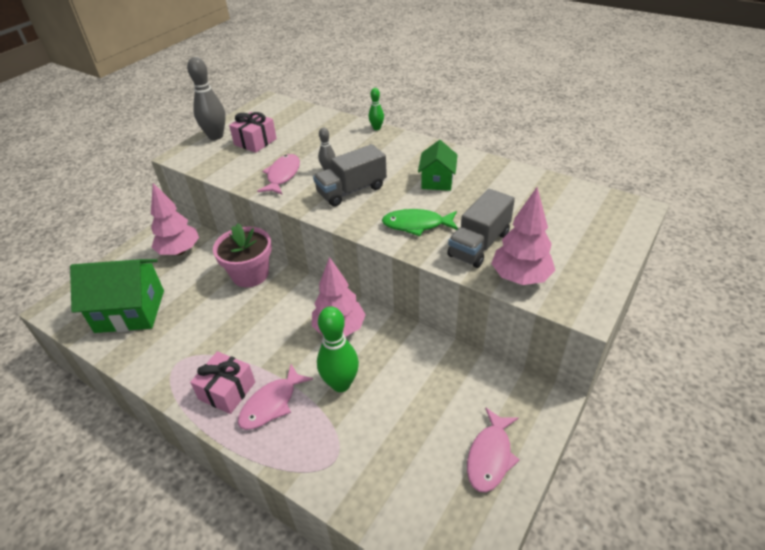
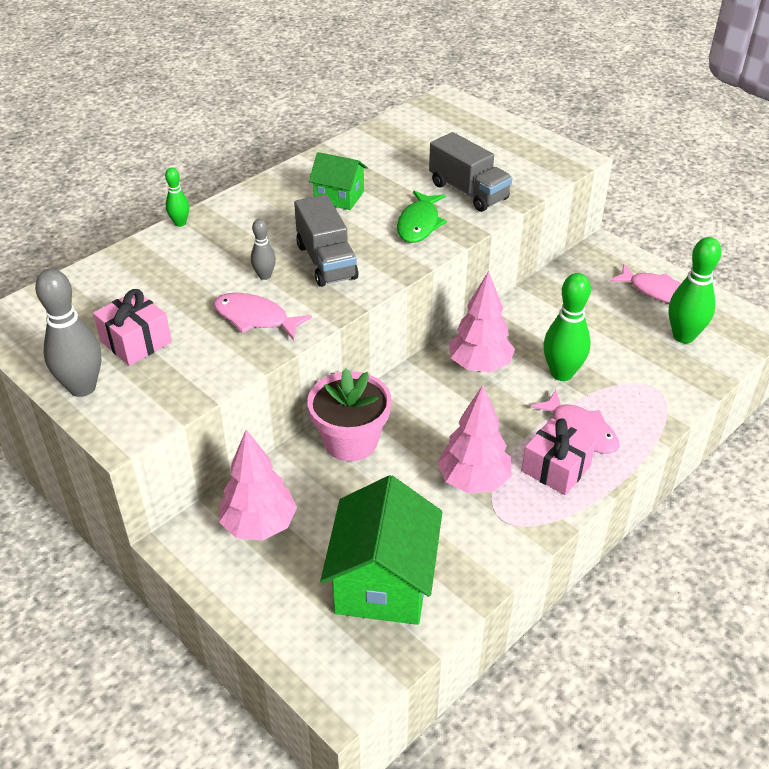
camera: 80 degrees left, 0 degrees up
pink tree [491,187,555,285] -> pink tree moved to [437,385,512,493]
none -> green bowling pin [669,237,721,343]

